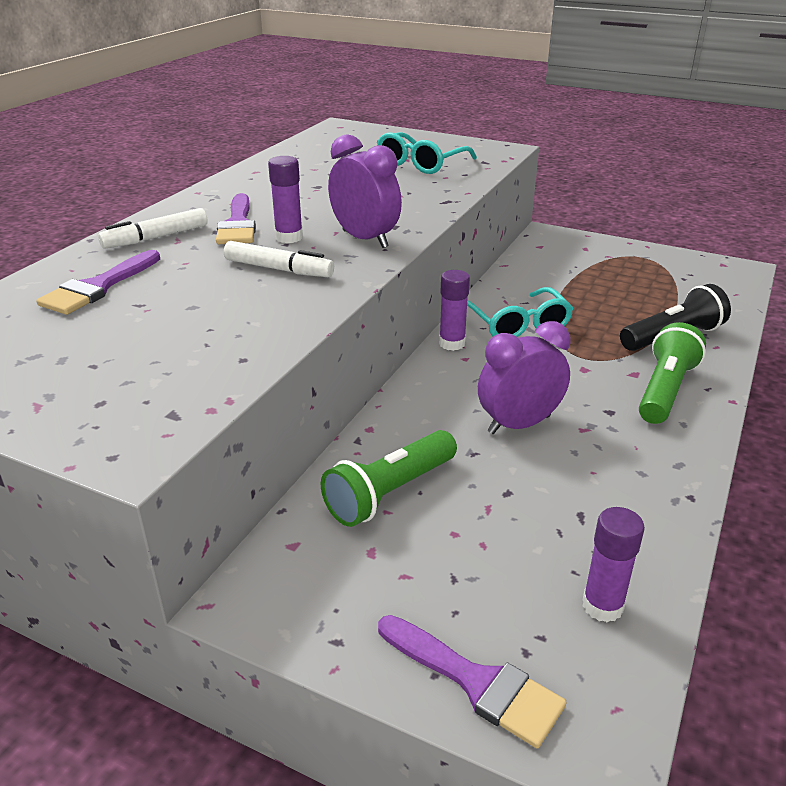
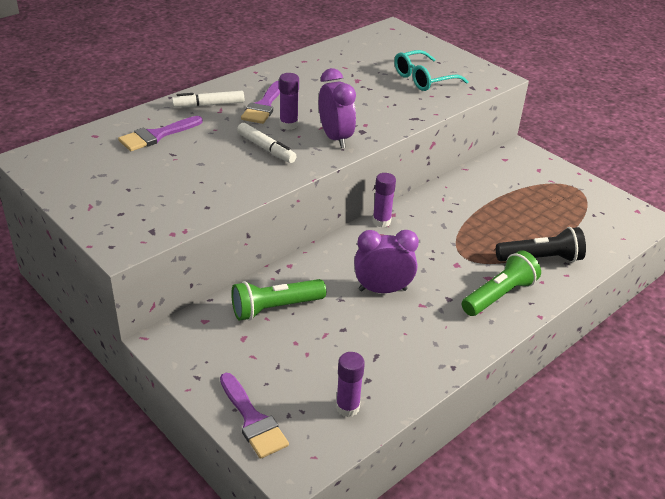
camera: 20 degrees right, 5 degrees up
turquoise glasses [467,287,574,337] -> none

